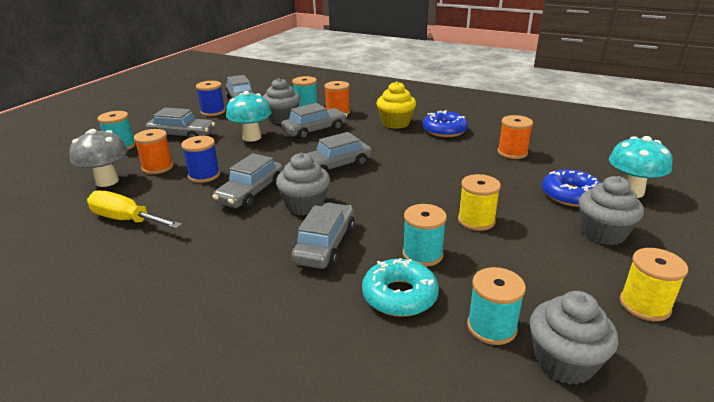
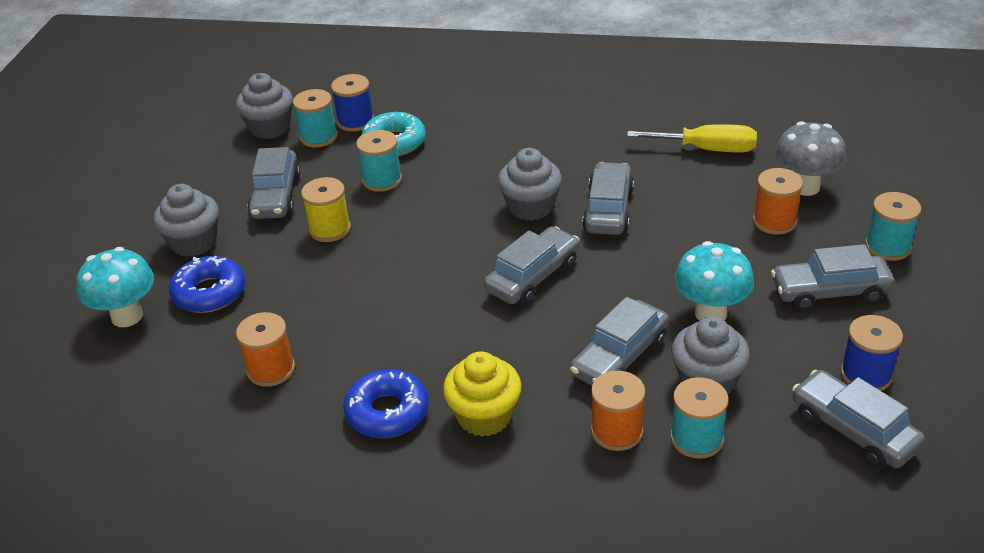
camera: 165 degrees right, 10 degrees up
blue spool [181,136,220,183] -> blue spool moved to [331,74,374,132]
grey car [291,203,355,269] -> grey car moved to [248,147,300,219]
yellow spool [620,248,688,321] -> none

